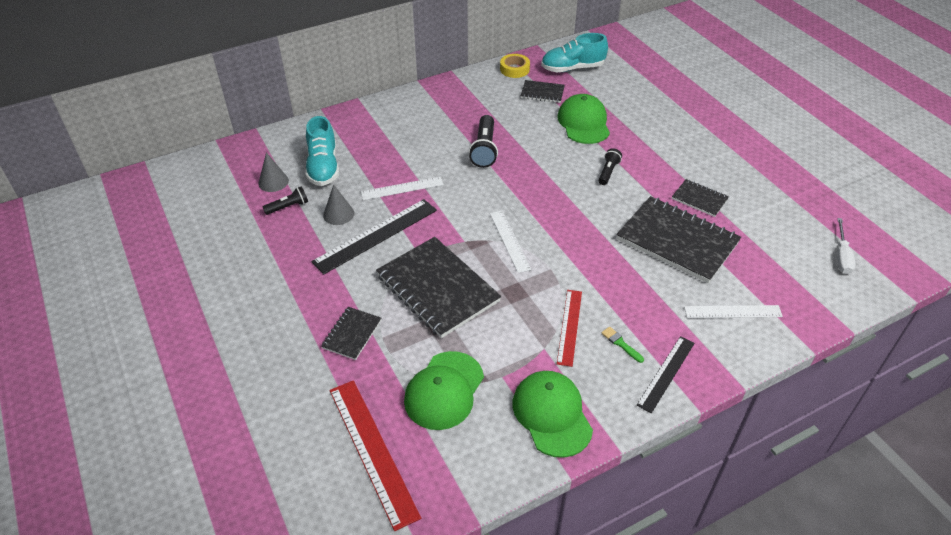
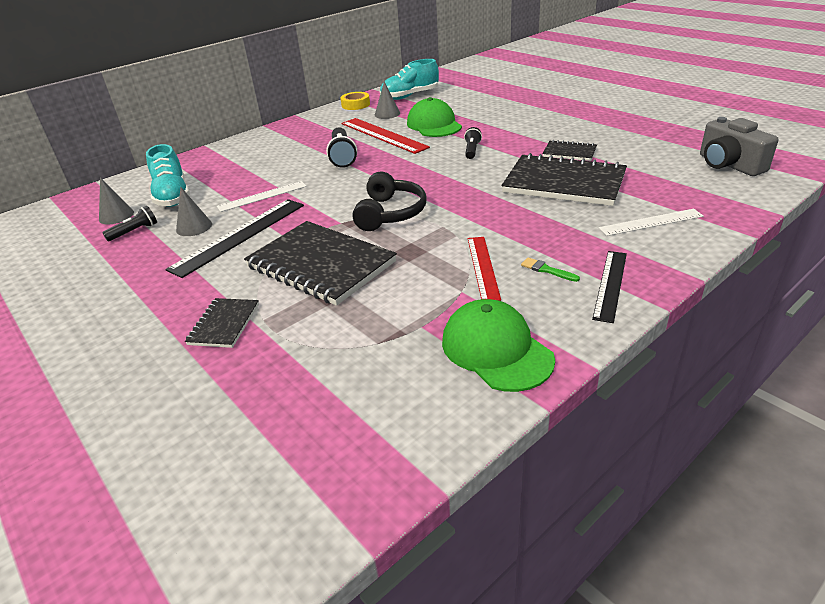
camera: 10 degrees left, 10 degrees down
red ruler [330,380,421,531] -> red ruler moved to [341,118,430,154]
green cap [404,351,484,430] -> none
white ruler [490,211,531,273] -> black headphones [352,172,426,231]
black notebook [521,80,565,103] -> grey cone [375,82,400,119]
white screwdriver [837,218,856,274] -> grey camera [700,117,779,176]

